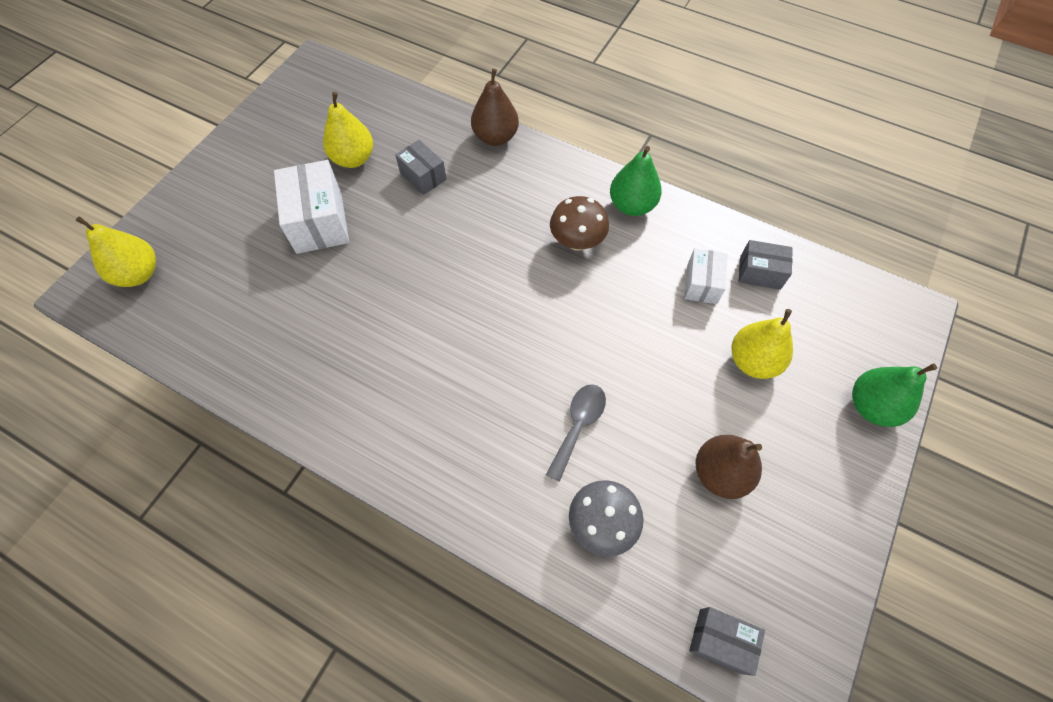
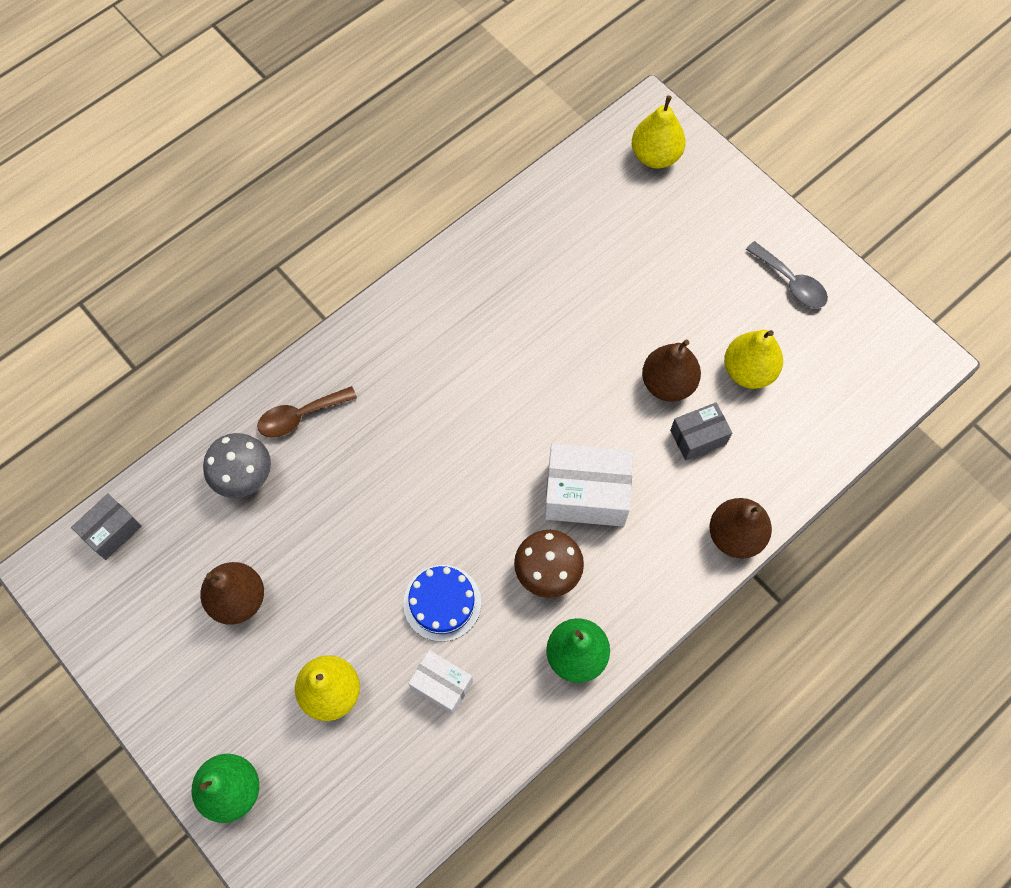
camera: 110 degrees right, 5 degrees up
white box [274,160,349,254] -> white box moved to [544,443,633,527]
grey spoon [546,384,606,482] -> grey spoon moved to [746,241,828,308]
grey box [739,240,793,290] -> none
none -> brown spoon [257,386,357,438]
none -> blue cake [403,565,481,642]
none -> brown pear [642,340,701,402]

